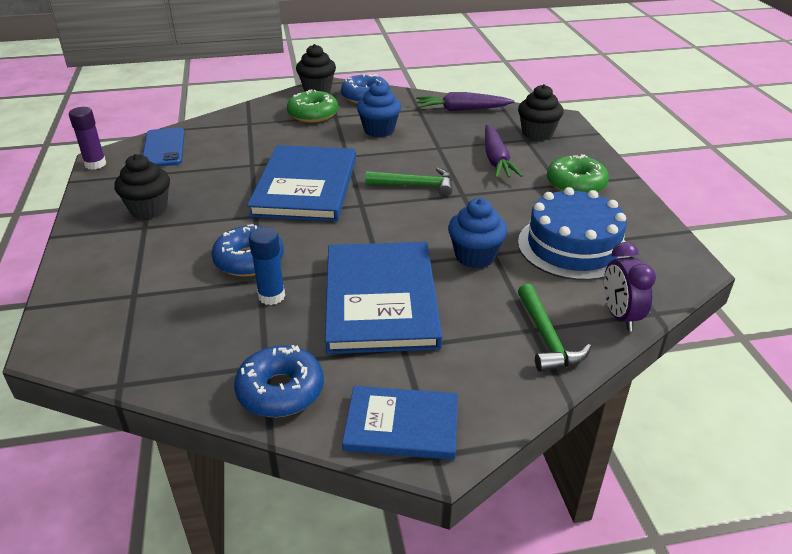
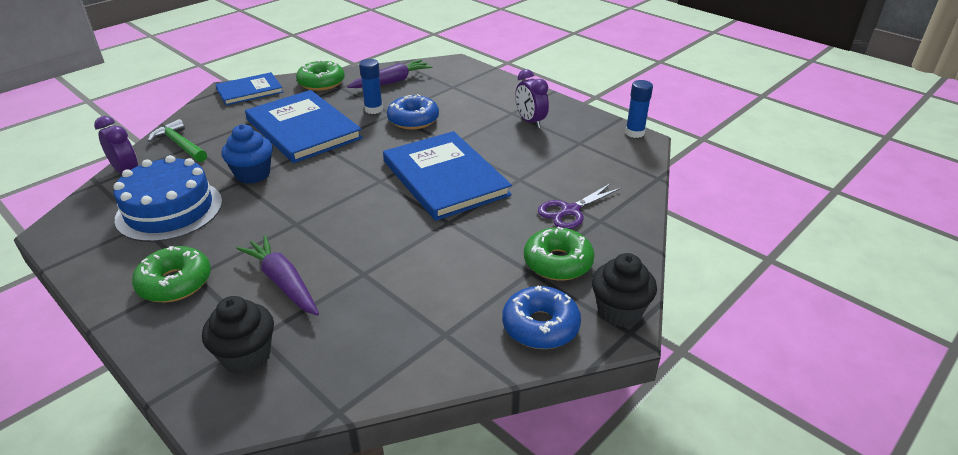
camera: 145 degrees right, 0 degrees up
purple glue stick [69,107,106,170] -> blue glue stick [625,80,653,138]
black cupcake [114,154,170,219] -> purple clock [515,69,549,128]
blue phone [143,127,185,167] -> none
blue donut [234,345,324,417] -> green donut [296,60,345,91]
blue cupcake [357,81,401,137] -> none
green hammer [365,168,452,196] -> none
purple carrot [416,92,515,111] -> purple carrot moved to [347,60,432,88]
none -> purple scissors [538,183,621,229]

